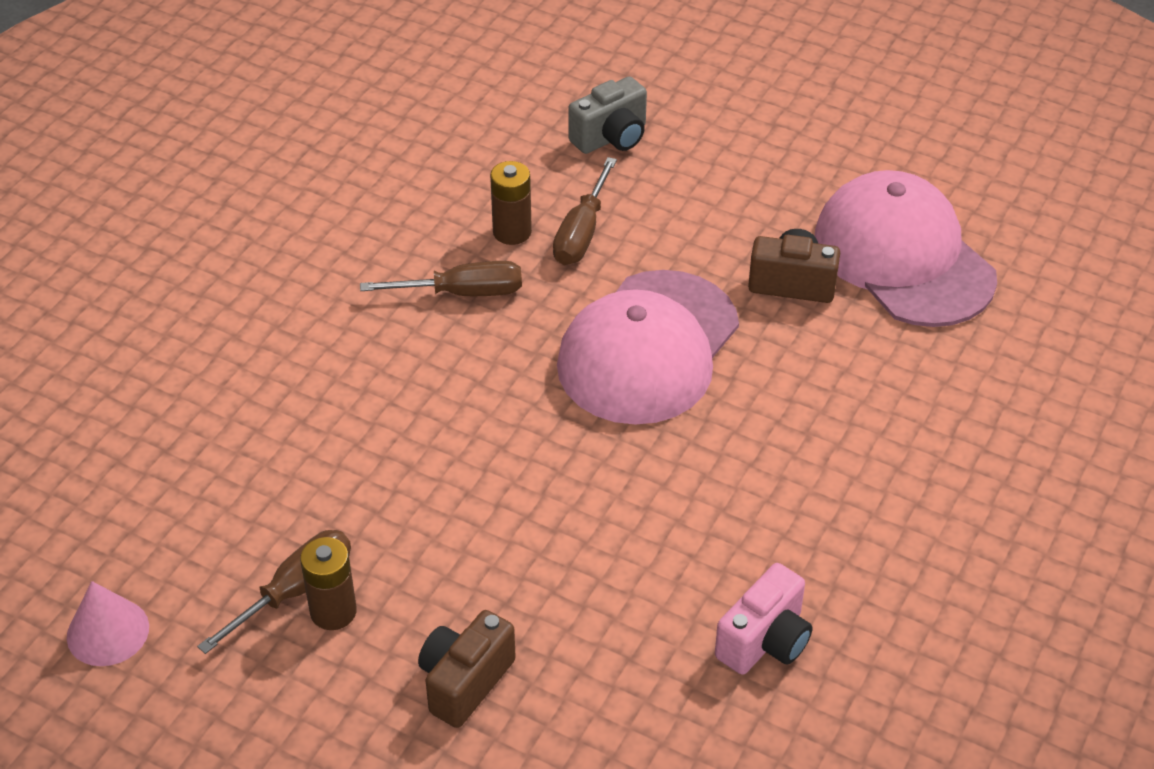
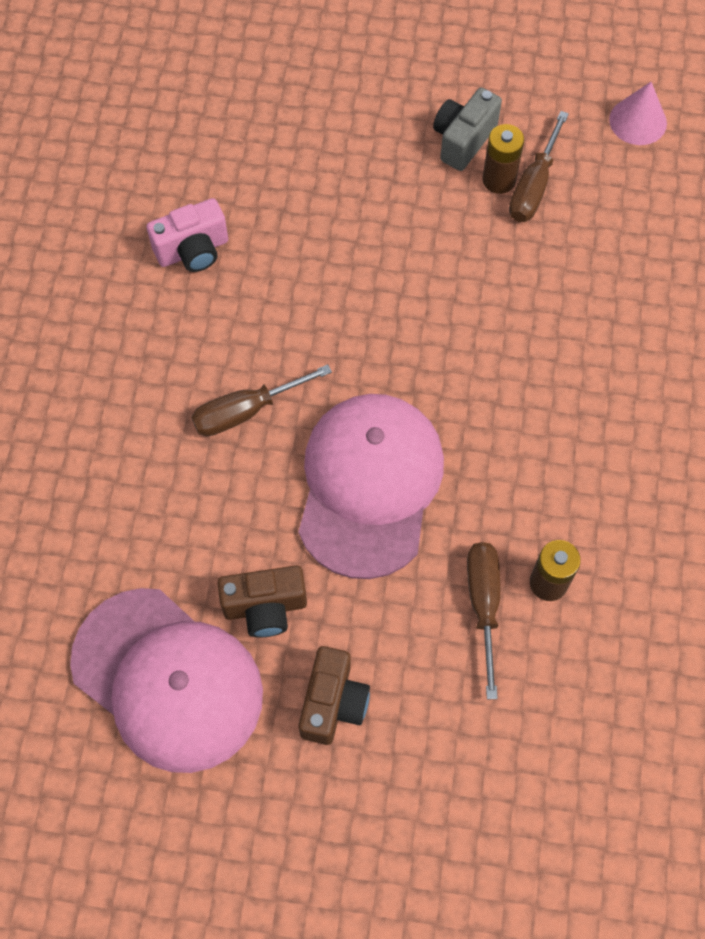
camera: 160 degrees right, 20 degrees up
brown screwdriver [360,261,522,296] -> brown screwdriver moved to [191,364,332,436]
brown camera [418,610,516,728] -> brown camera moved to [298,646,370,745]
grey camera [568,76,647,154] -> grey camera moved to [433,87,502,171]
pink camera [715,563,813,675] -> pink camera turned 135 degrees counterclockwise [146,198,228,272]

